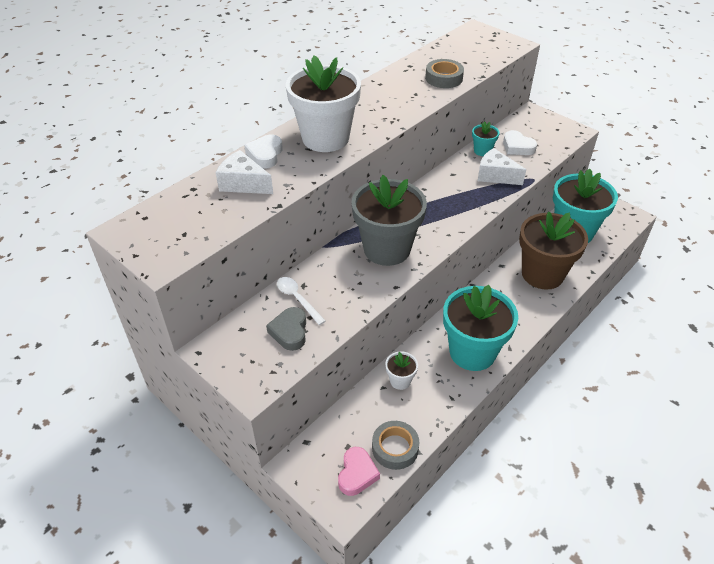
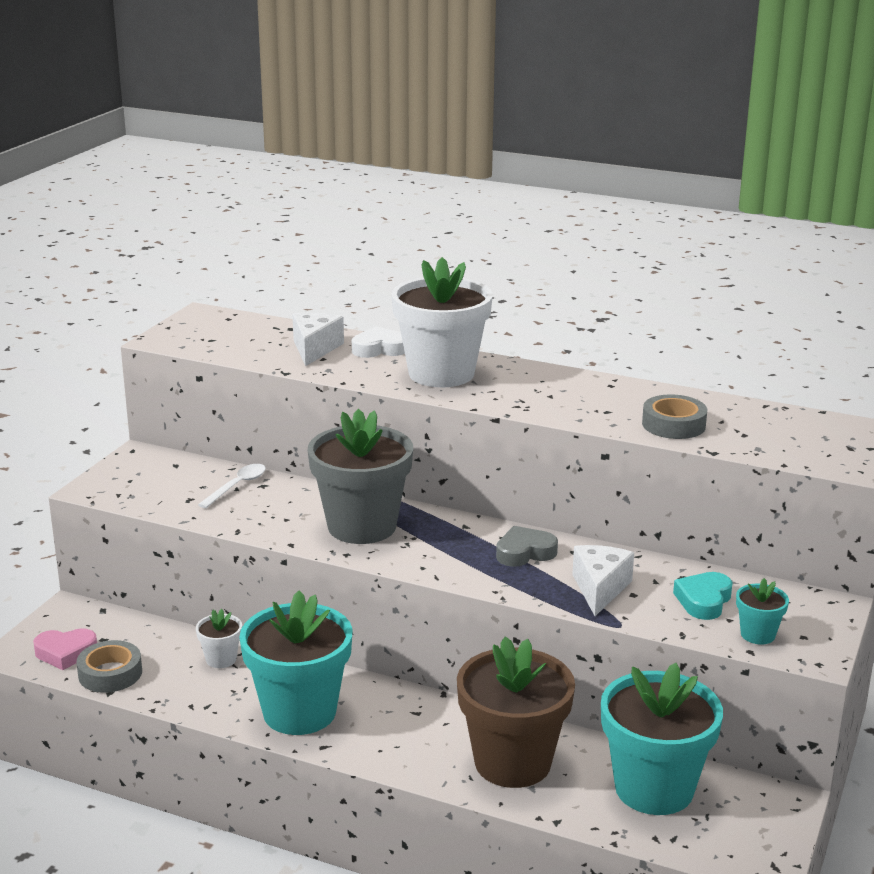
camera: 70 degrees right, 20 degrees down
grey heart [266,307,306,351] -> grey heart moved to [496,526,558,567]
turquoise flower pot [472,121,500,156] -> turquoise flower pot moved to [736,578,789,644]
white heart [503,130,537,155] -> turquoise heart [673,572,733,620]

